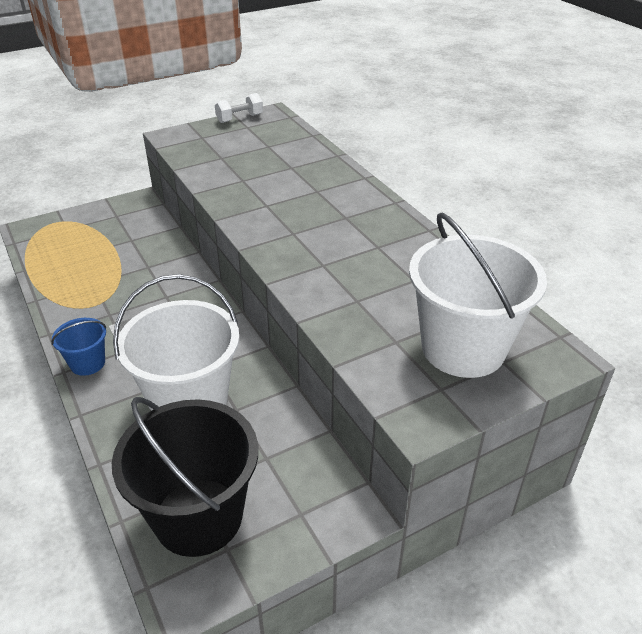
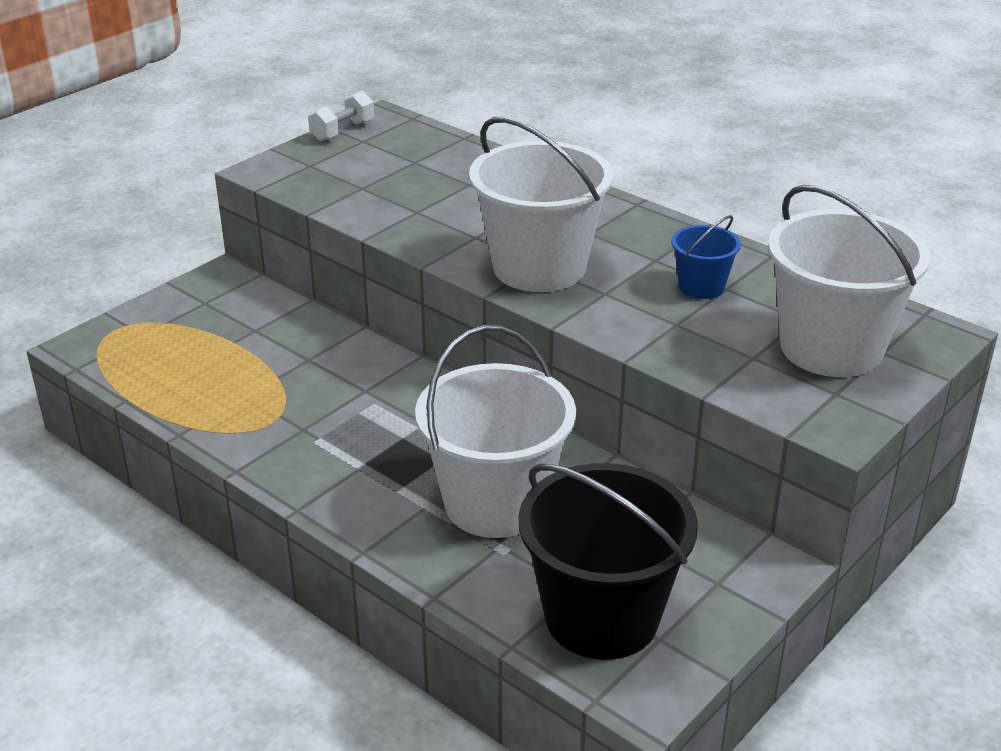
camera: 20 degrees left, 5 degrees down
blue bucket [51,318,106,376] -> blue bucket moved to [671,215,741,299]
none -> white bucket [469,117,613,292]

